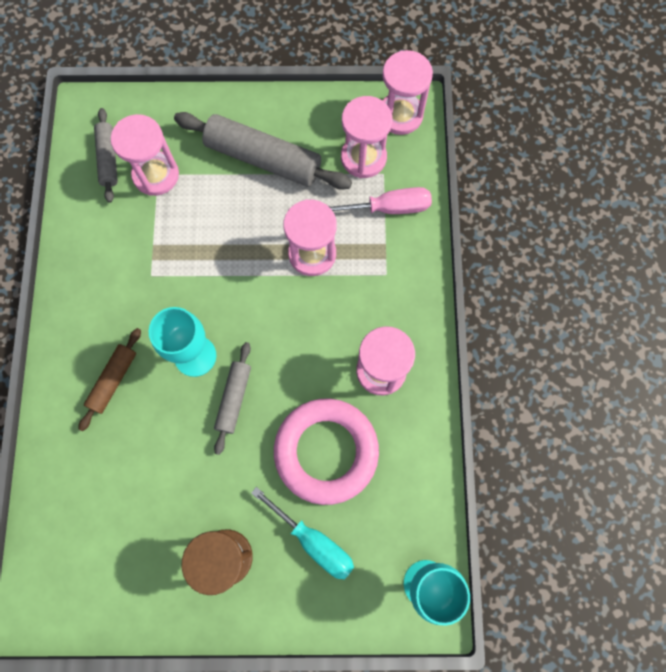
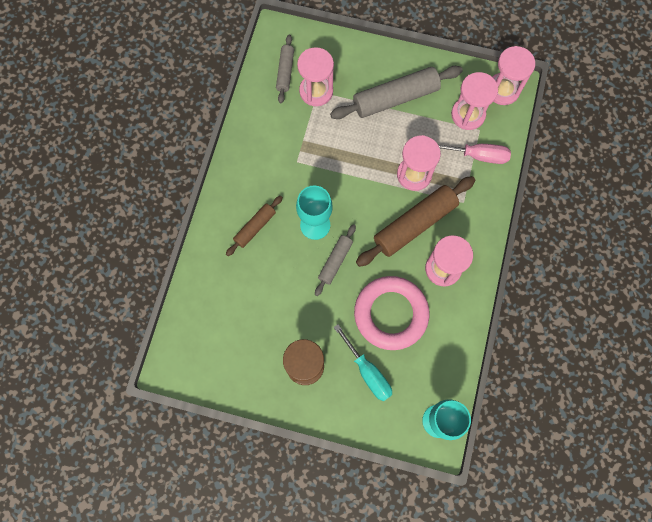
camera: 15 degrees right, 0 degrees up
grey rolling pin [174,112,352,190] -> grey rolling pin turned 60 degrees counterclockwise [330,66,463,119]
none -> brown rolling pin [356,176,475,267]

